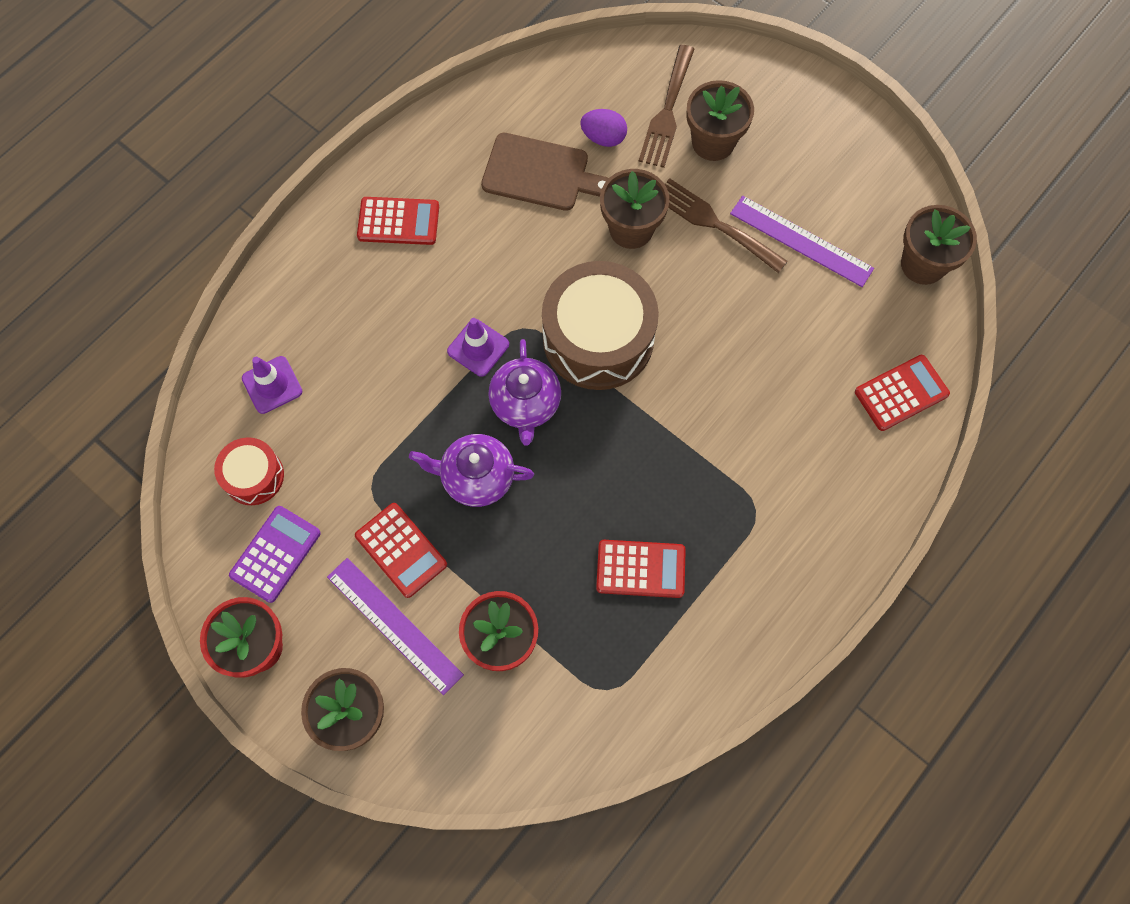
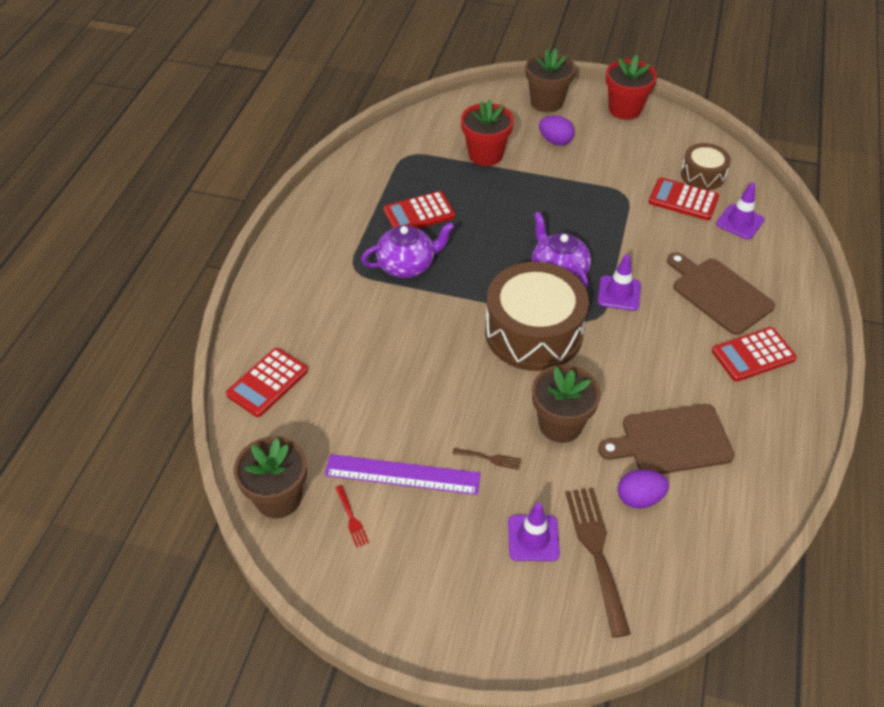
camera: 155 degrees right, 20 degrees down
red drum [214,437,284,505] -> brown drum [681,143,731,190]
purple calculator [229,506,321,603] -> none
purple ruler [327,558,464,695] -> purple egg [539,116,574,146]
red calculator [355,503,447,598] -> red calculator moved to [649,177,719,220]
purple teapot [409,434,534,507] -> purple teapot moved to [361,222,454,278]
brown fork [665,178,788,273] -> brown fork [452,448,521,470], size x0.46
brown flower pot [686,80,754,161] -> purple traffic cone [508,503,560,561]
none -> red fork [335,485,369,548]
none -> brown cutting board [667,252,775,335]

